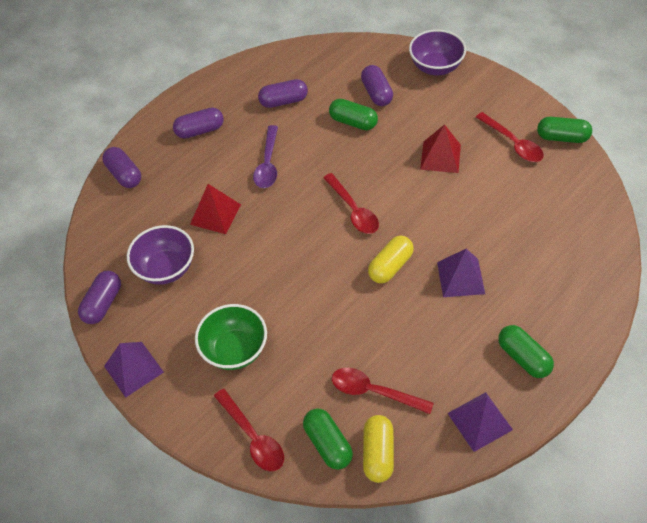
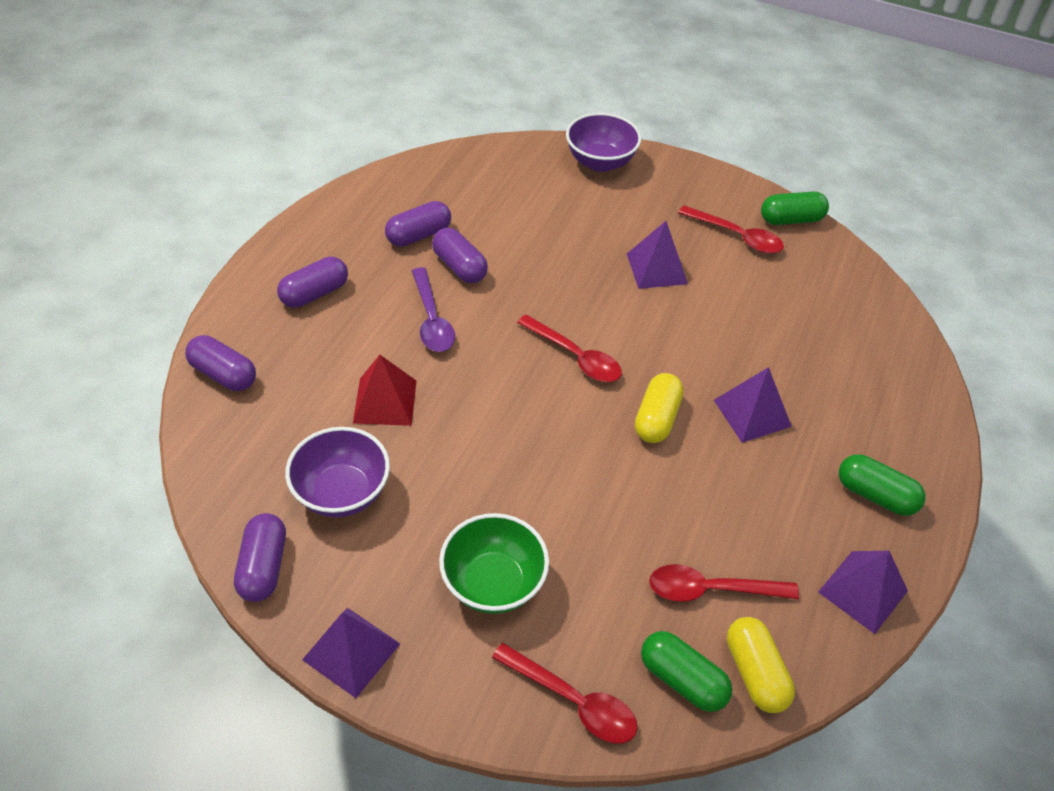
camera: 25 degrees left, 5 degrees down
green capsule [329,99,378,130] -> none
purple capsule [361,65,393,106] -> purple capsule moved to [432,228,488,283]
red pyramid [420,124,461,173] -> purple pyramid [627,221,688,289]

